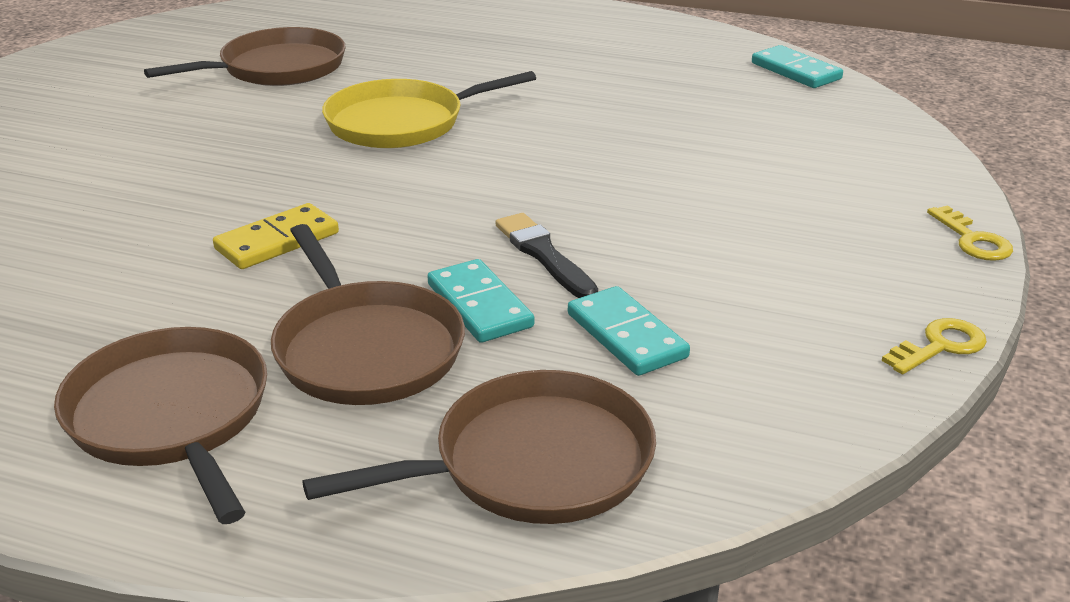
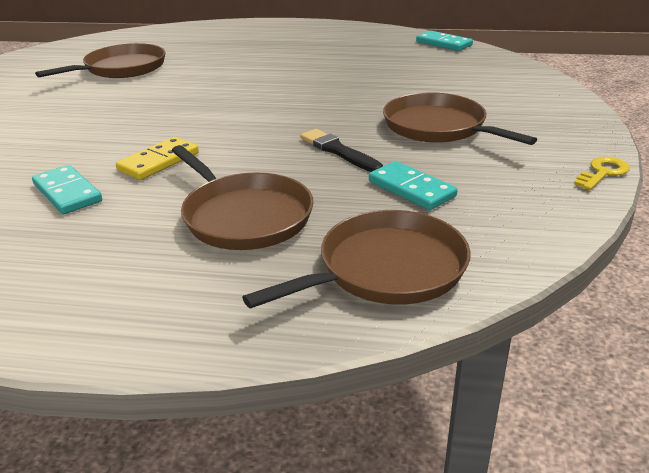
camera: 10 degrees left, 0 degrees up
brown pan [54,327,267,524] -> brown pan moved to [383,93,537,145]
yellow pan [322,71,536,148] -> none
turquoise domino [428,259,534,343] -> turquoise domino moved to [32,165,102,214]
yellow key [927,205,1013,261] -> none

